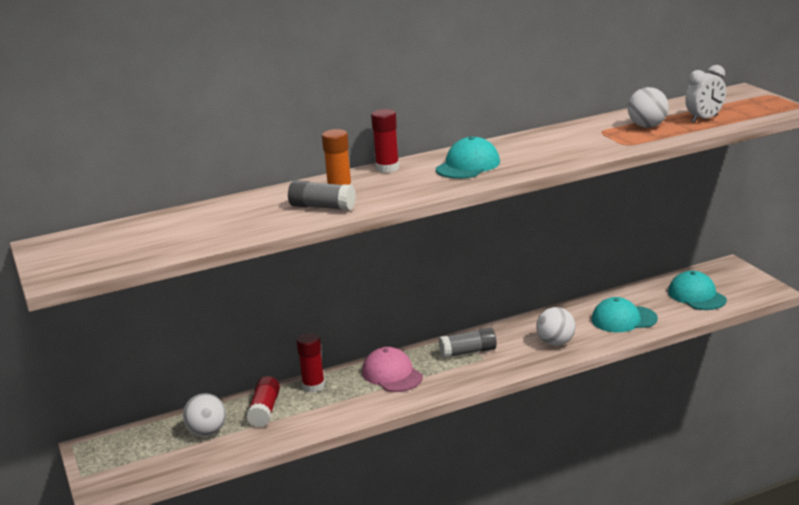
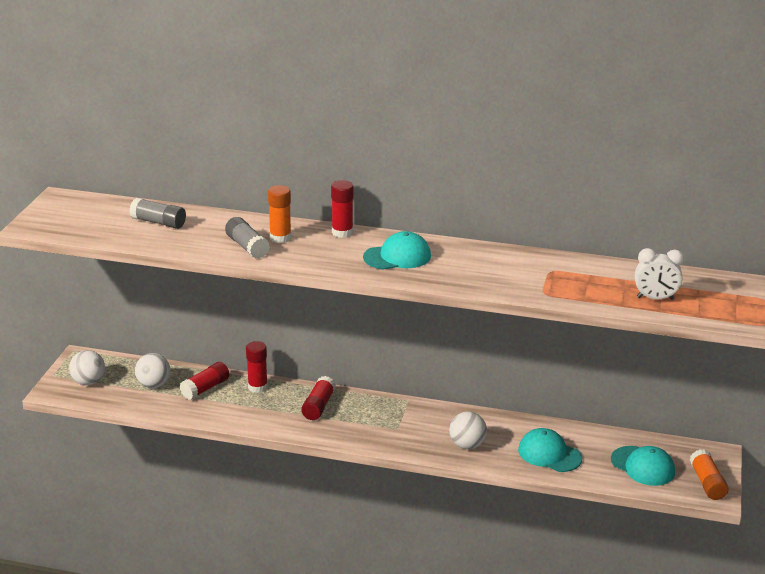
camera: 35 degrees right, 5 degrees up
pink cap [362,347,423,392] -> red glue stick [301,376,336,420]
grey glue stick [439,328,497,358] -> grey glue stick moved to [130,198,186,229]
white ball [628,87,669,128] -> white ball moved to [69,350,105,385]
turquoise cap [668,271,727,310] -> turquoise cap turned 120 degrees clockwise [611,446,675,486]
none -> orange glue stick [689,449,729,500]

